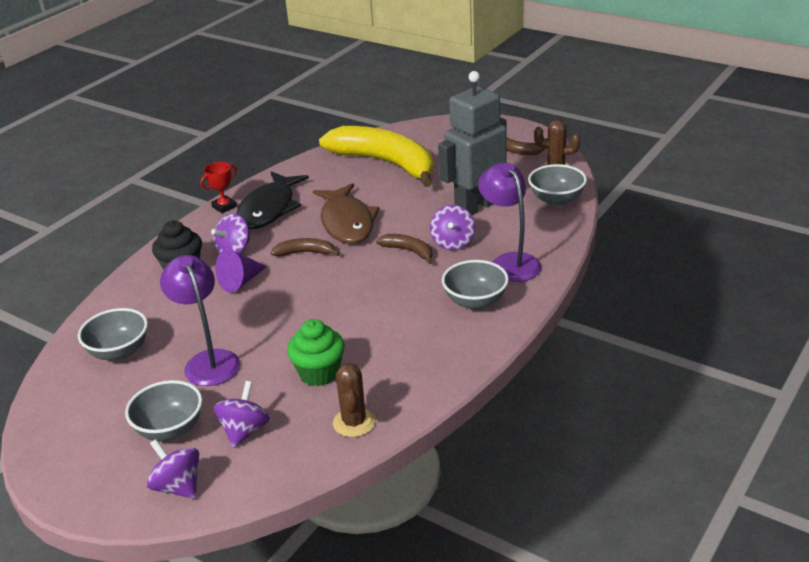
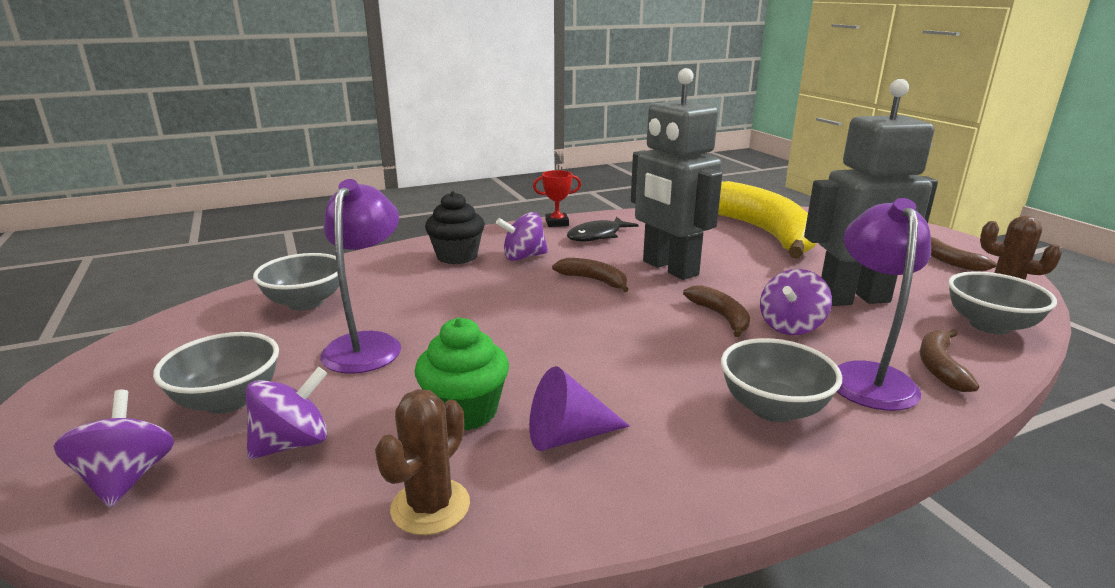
camera: 30 degrees right, 10 degrees down
purple cone [215,249,267,293] -> purple cone moved to [529,366,630,451]
black fish [236,171,309,229] -> black fish [567,217,638,242], size x0.62
brown fish [313,183,380,244] -> grey robot [631,68,723,280]
none -> brown banana [920,329,979,392]

